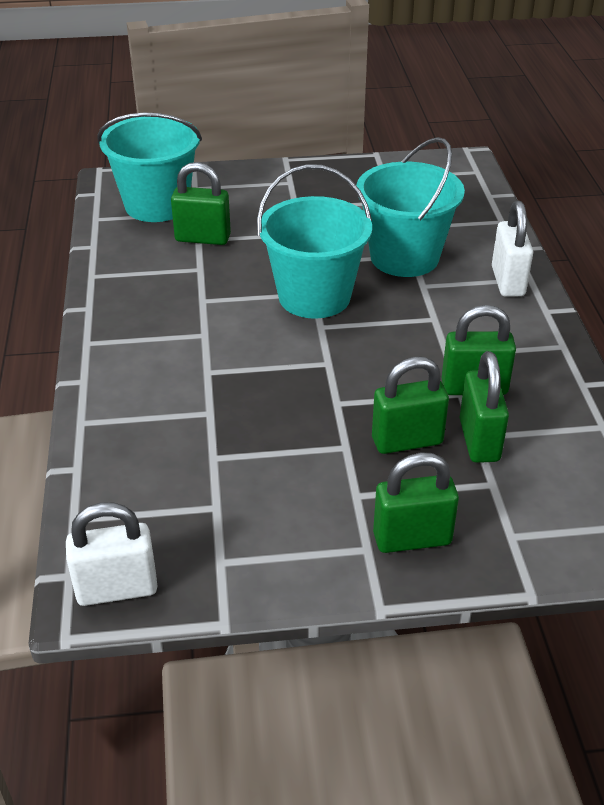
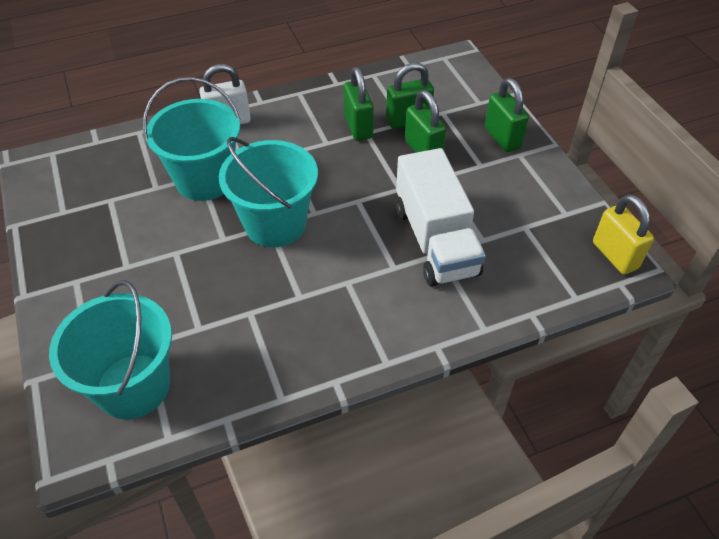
camera: 105 degrees left, 10 degrees up
white padlock [66,502,157,606] -> yellow padlock [593,194,654,274]
green padlock [171,162,231,245] -> none
none -> white truck [396,148,486,286]

